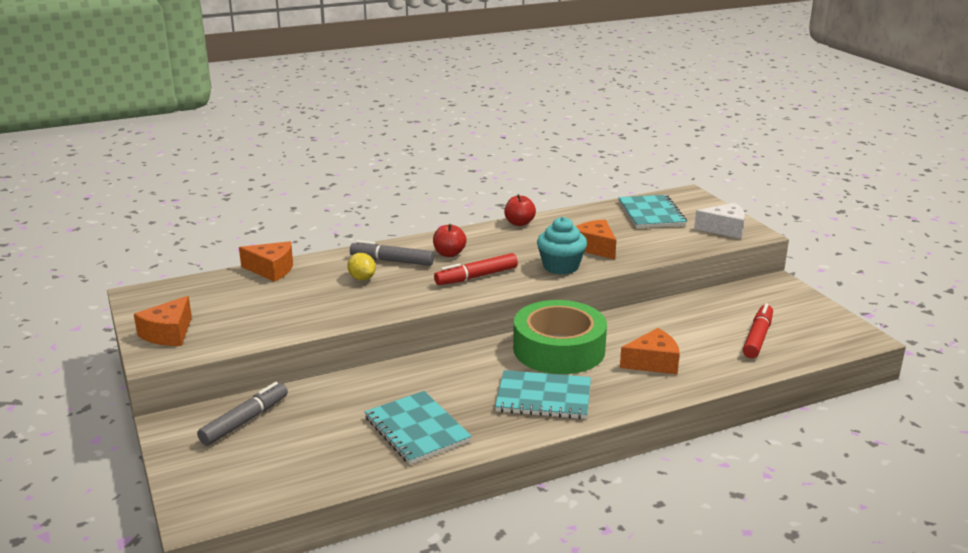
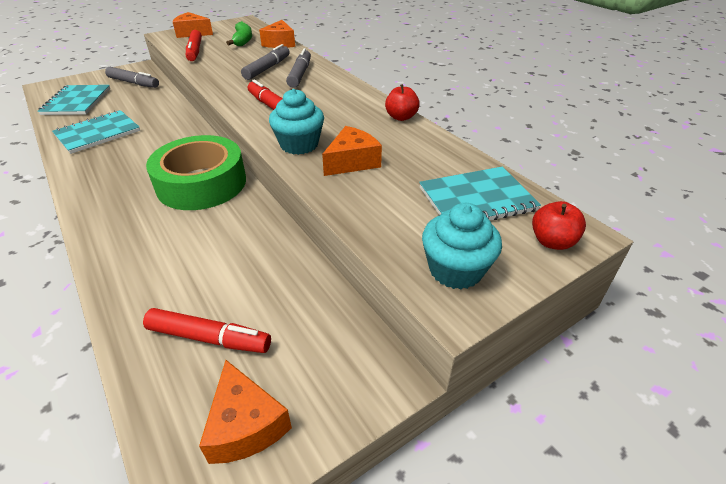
camera: 80 degrees right, 15 degrees up
yellow lemon [347,253,376,280] -> grey marker [241,44,290,80]
red apple [433,224,467,257] -> red apple moved to [532,201,586,250]
turquoise notebook [495,370,591,419] -> turquoise notebook moved to [37,85,110,115]
orange cheese [620,328,680,374] -> orange cheese moved to [199,360,292,464]
white cheese [694,203,745,239] -> turquoise cupcake [422,203,502,289]
none -> red marker [186,30,202,61]
none -> green banana [226,21,252,46]

